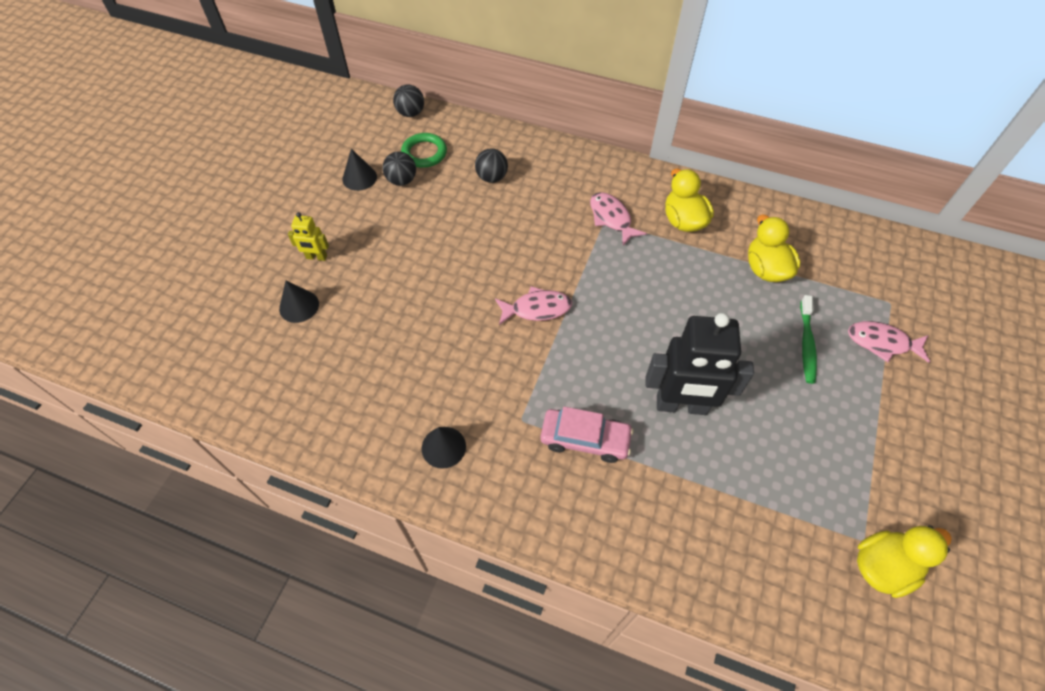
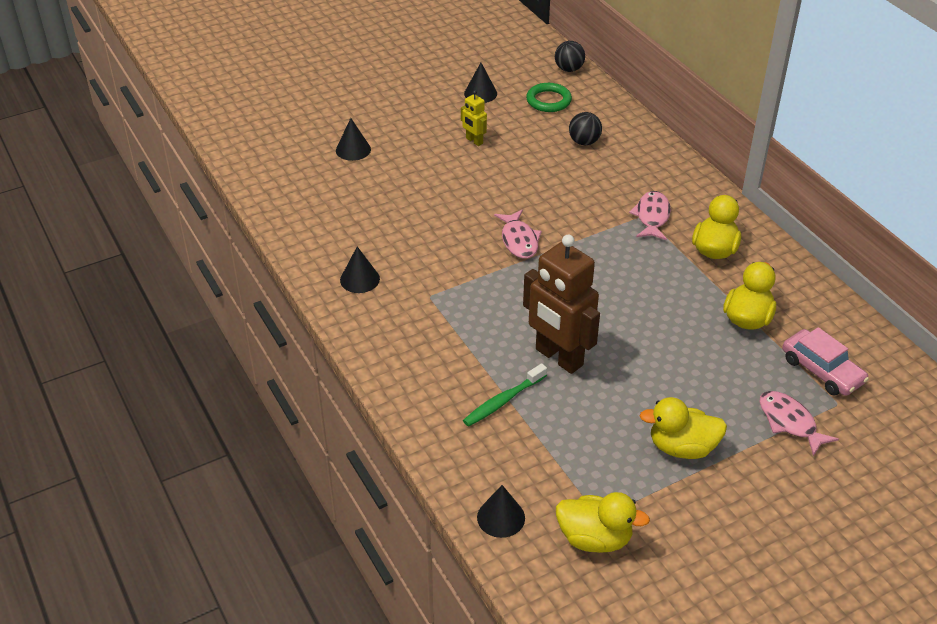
camera: 40 degrees right, 15 degrees down
yellow robot [288,212,329,261] -> yellow robot moved to [461,90,487,146]
black ball [383,152,416,186] -> none
pink fish [495,286,572,325] -> pink fish turned 45 degrees clockwise [494,210,542,259]
pink car [540,407,634,463] -> pink car moved to [782,327,869,396]
black robot [646,313,754,415] -> brown robot [523,234,600,374]
green toothbrush [800,295,817,384] -> green toothbrush moved to [463,363,547,427]
none -> black cone [477,485,525,538]
none -> yellow duck [640,397,727,459]

